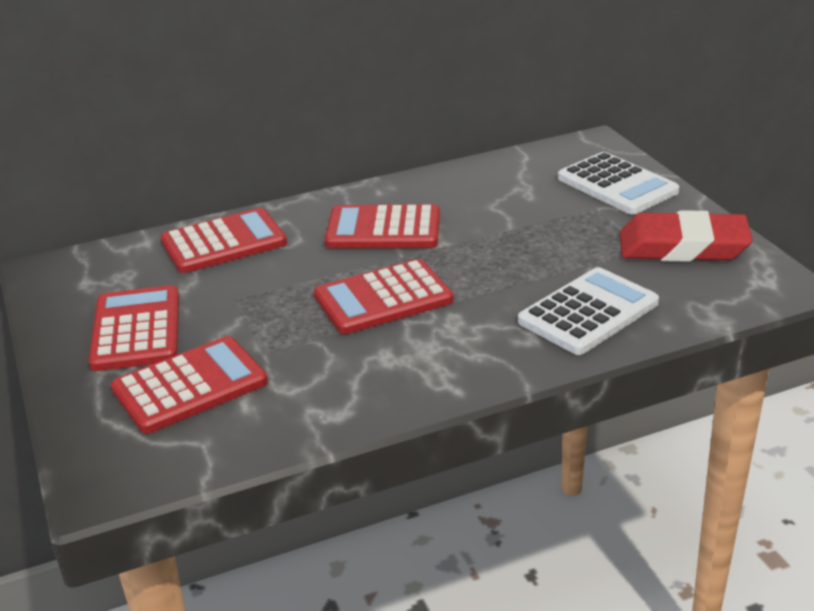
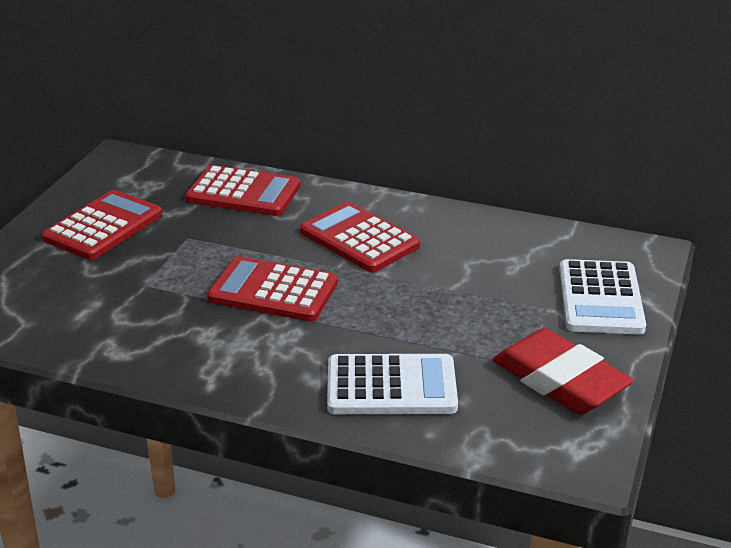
camera: 40 degrees right, 0 degrees up
red calculator [111,336,268,434] -> none

